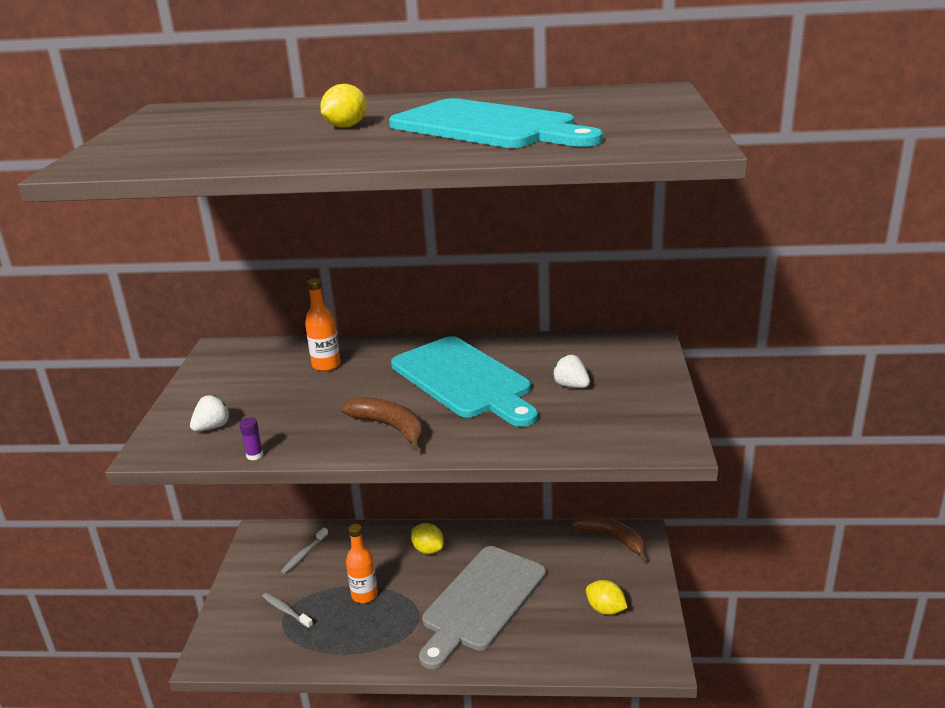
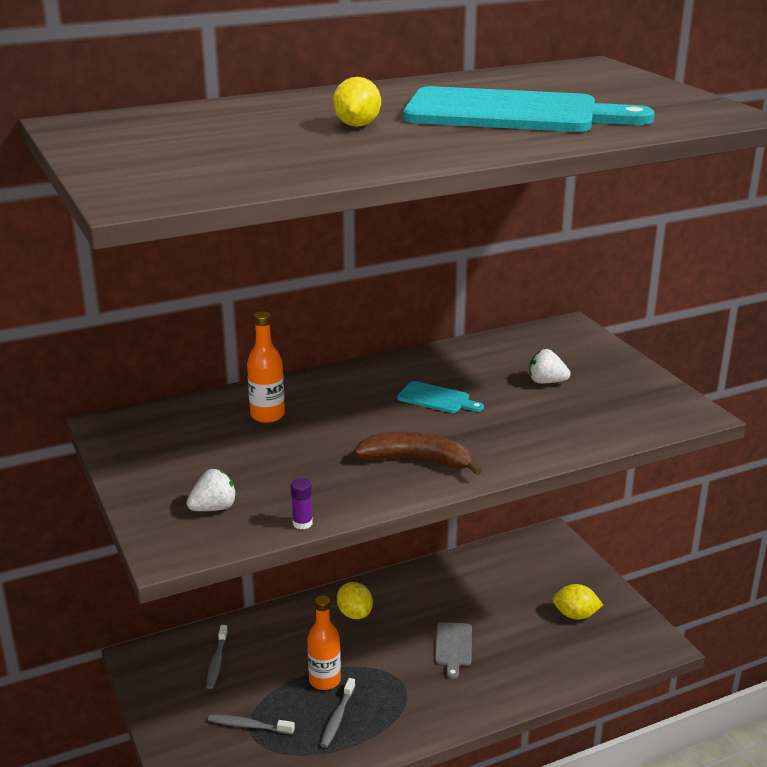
camera: 30 degrees left, 0 degrees up
white strawberry [190,395,230,431] -> white strawberry turned 45 degrees clockwise [186,469,237,511]
turquoise cutting board [391,336,538,427] -> turquoise cutting board [397,381,484,413], size x0.41
yellow lemon [411,523,444,554] -> yellow lemon turned 45 degrees clockwise [337,582,373,619]
grey cutting board [419,546,546,669] -> grey cutting board [435,622,472,679], size x0.41
brown banana [571,515,647,562] -> none
none -> grey toothbrush [320,678,355,748]

